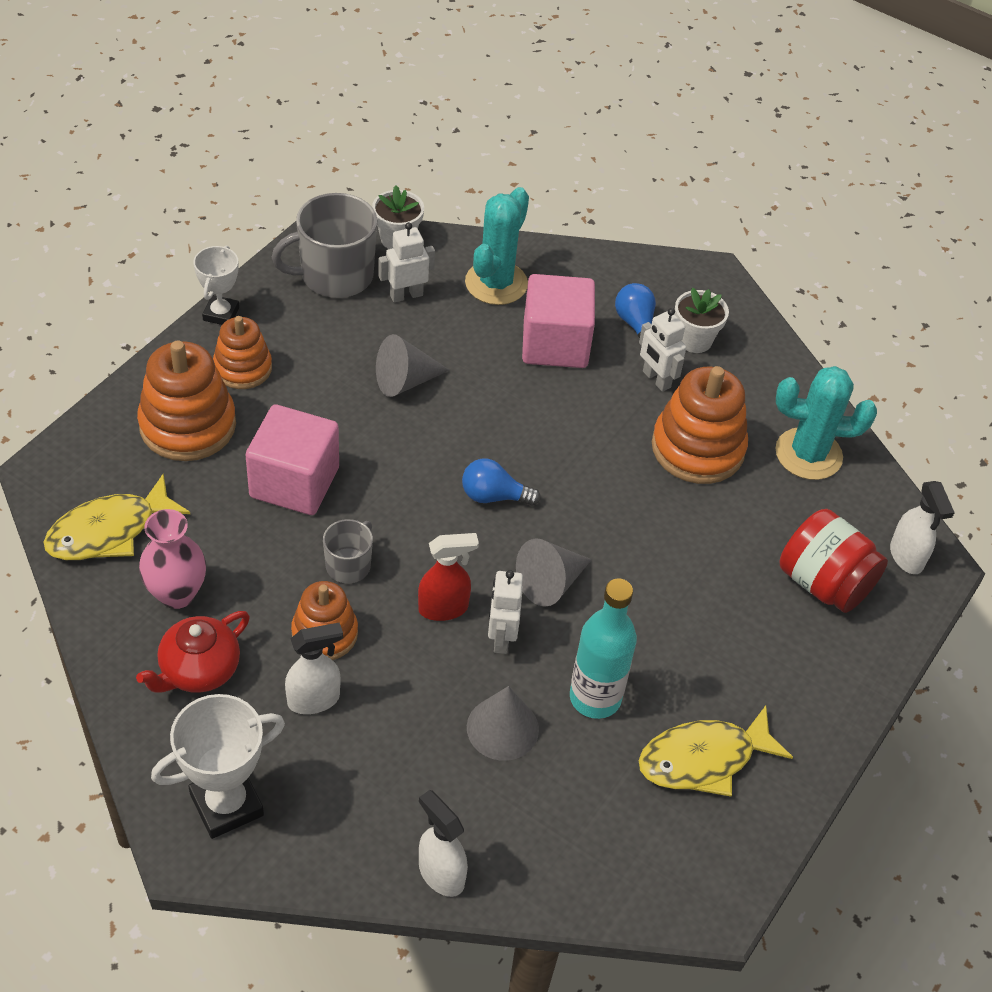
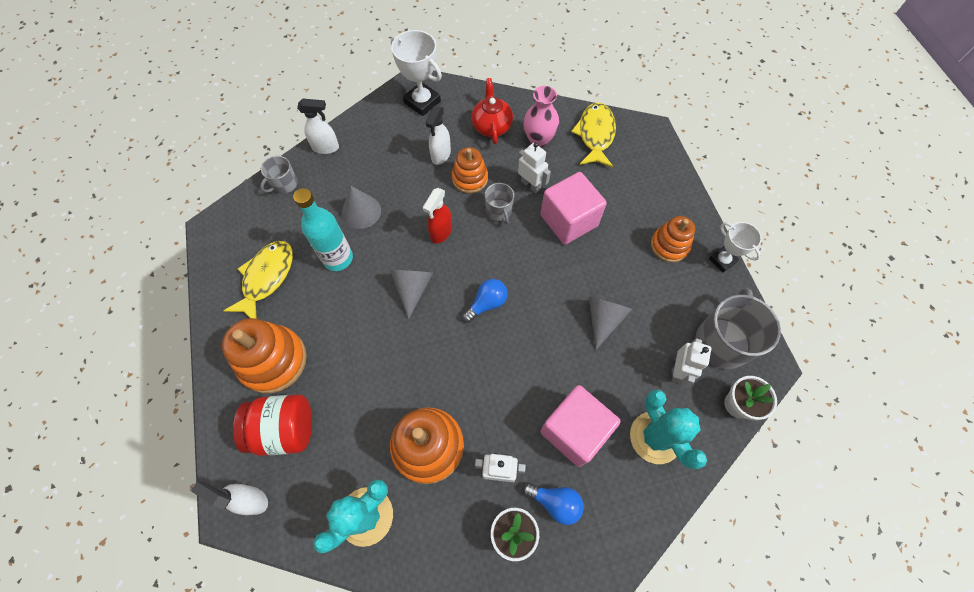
camera: 135 degrees right, 15 degrees up
orange stacking toy [137,341,236,461] -> orange stacking toy moved to [222,318,307,394]
white trophy [151,694,285,839] -> white trophy turned 60 degrees counterclockwise [391,30,442,116]
white robot [488,570,523,654] -> white robot moved to [518,142,551,193]
none -> grey mug [260,156,298,194]

